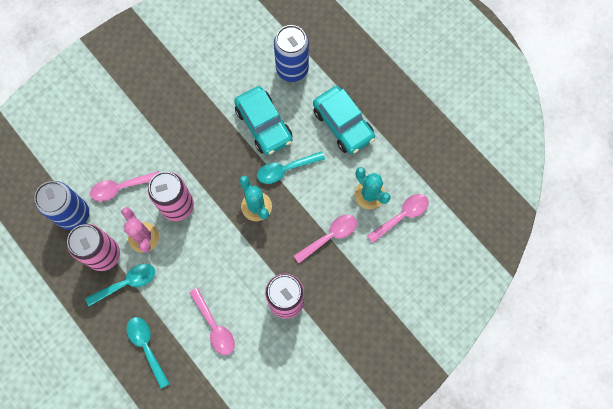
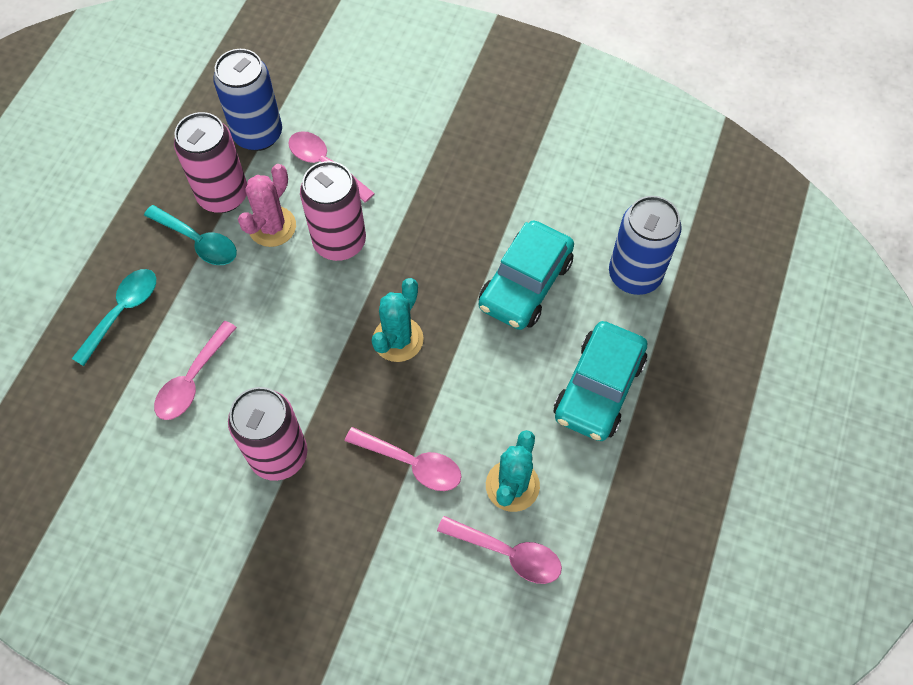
camera: 60 degrees right, 10 degrees down
turquoise spoon [257,151,325,184] -> none

